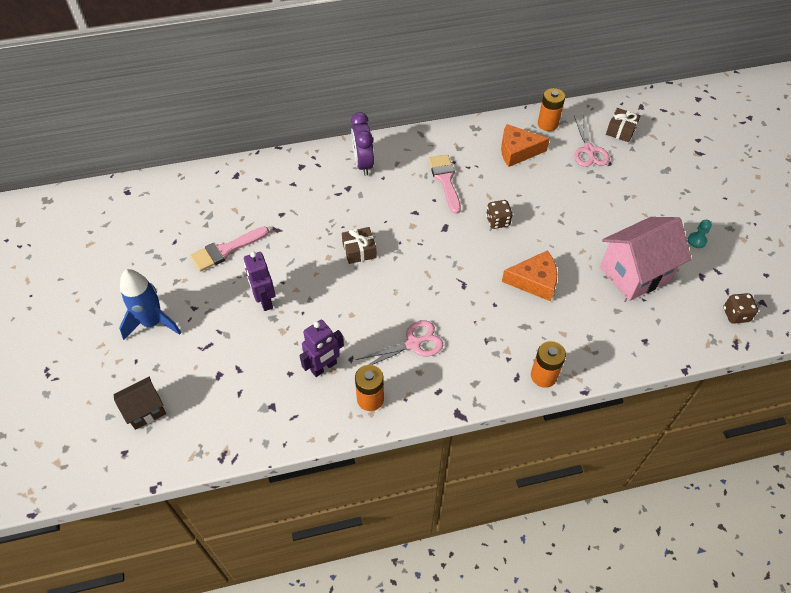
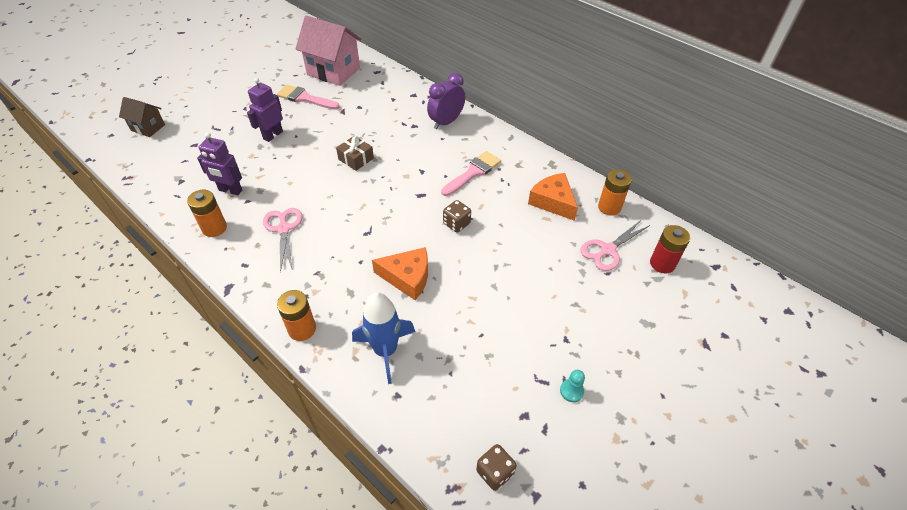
camera: 55 degrees right, 5 degrees down
blue rocket [119,269,181,340] -> blue rocket moved to [352,292,415,384]
pink scissors [355,320,443,365] -> pink scissors turned 135 degrees counterclockwise [263,208,302,272]
orange cheese [502,250,557,301] -> orange cheese turned 45 degrees counterclockwise [372,247,428,300]
pink house [600,217,691,301] -> pink house moved to [295,16,362,86]
brown gift [606,108,641,142] -> red battery [650,225,690,273]

